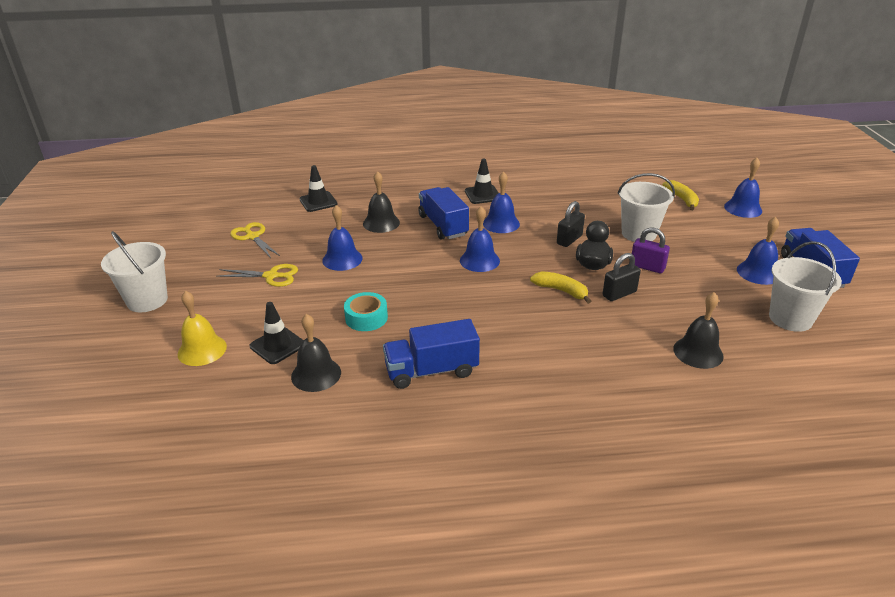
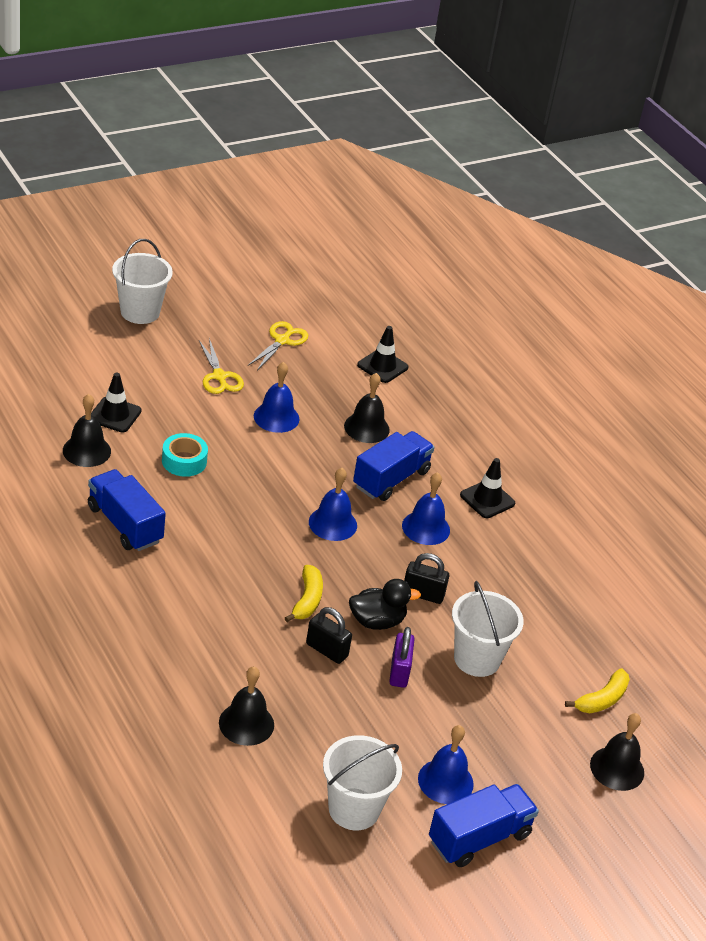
camera: 60 degrees right, 5 degrees up
yellow bell [178,291,227,366] -> none
blue bell [724,158,762,218] -> black bell [590,713,644,791]

